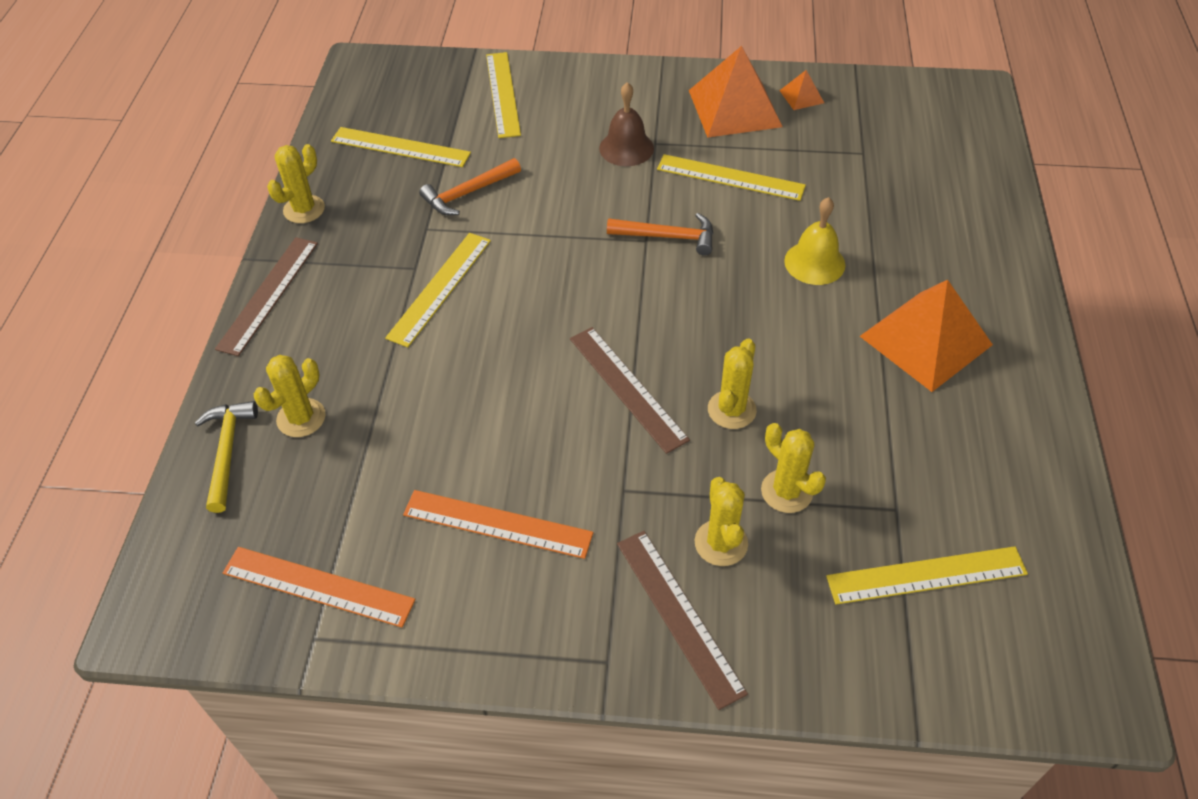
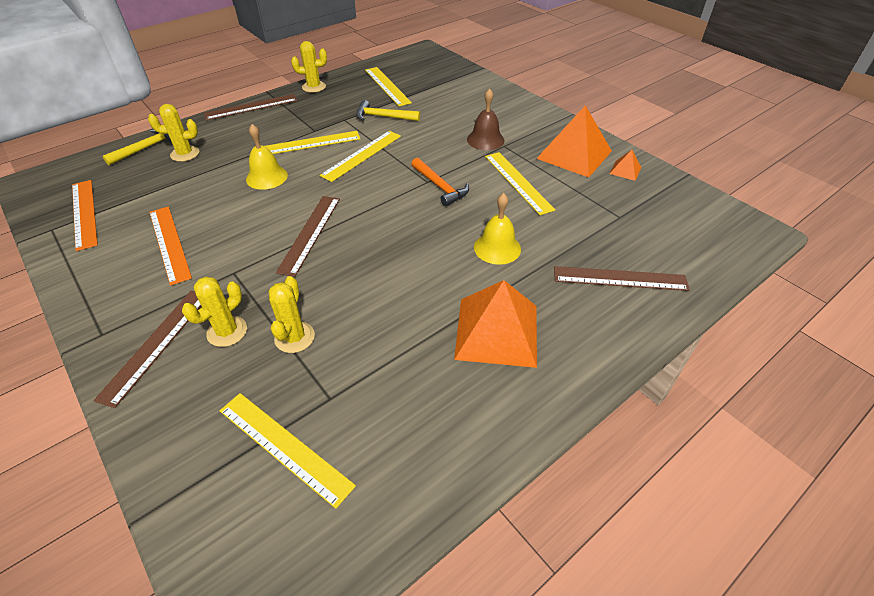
camera: 45 degrees right, 5 degrees down
orange hammer [419,158,521,215] -> yellow hammer [356,100,420,121]
yellow ruler [486,52,521,138] -> yellow ruler moved to [319,131,401,182]
yellow cactus [708,338,757,429] -> none
none -> yellow bell [246,124,288,190]
none -> brown ruler [554,266,690,291]

